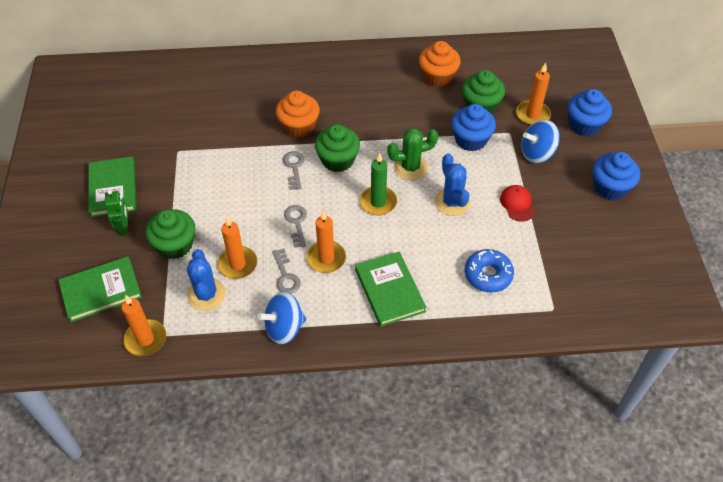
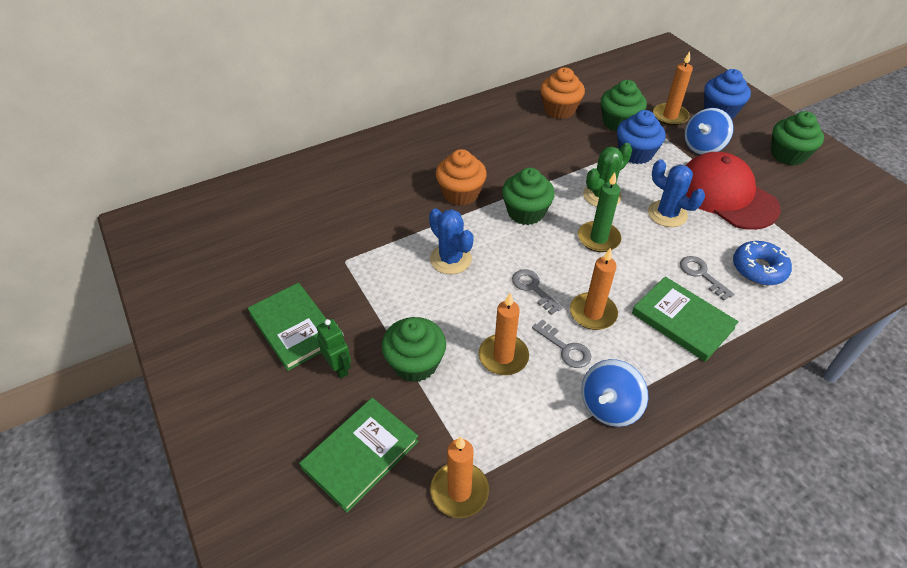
camera: 25 degrees left, 5 degrees down
blue cactus [187,249,226,311] -> blue cactus moved to [429,208,474,274]
grey key [283,151,305,190] -> grey key moved to [680,256,734,301]
red cap [500,185,535,222] -> red cap [685,152,781,230], size x2.26
blue cupcake [593,152,640,200] -> green cupcake [771,111,824,166]

